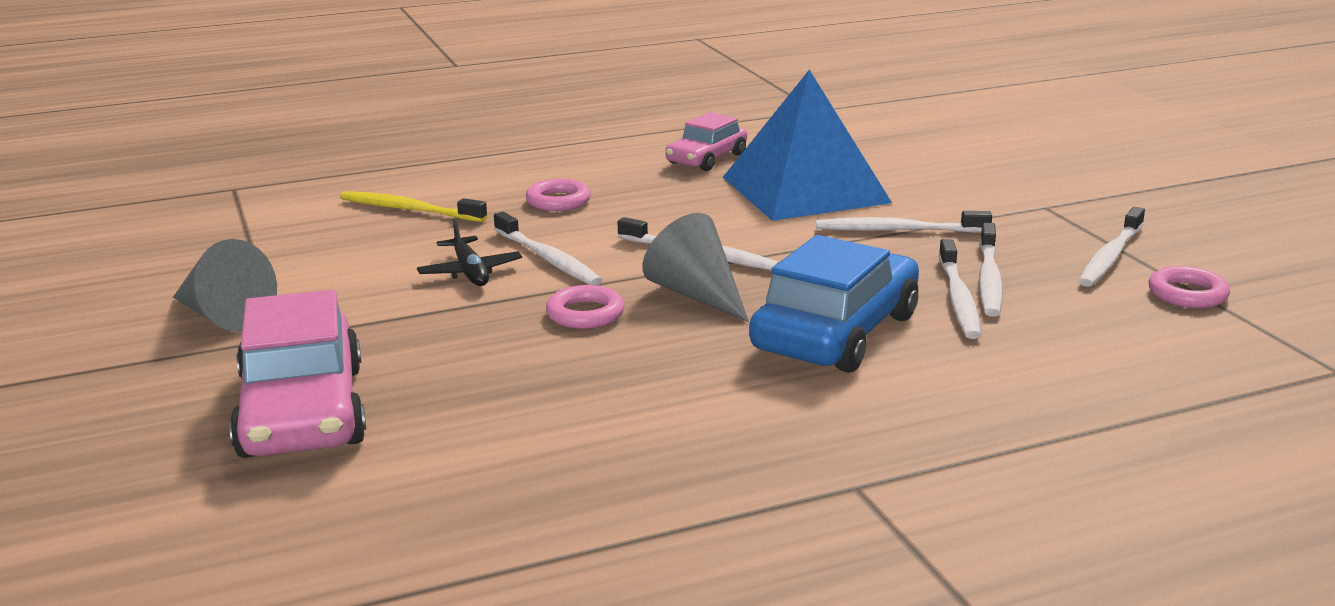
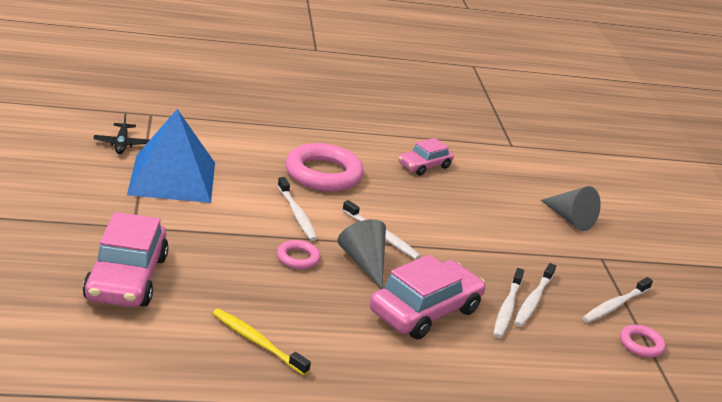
camera: 10 degrees right, 5 degrees up
grey cone [173,239,277,332] -> grey cone moved to [541,186,601,231]
yellow toothbrush [340,191,487,222] -> yellow toothbrush moved to [212,309,311,375]
black plane [417,218,522,286] -> black plane moved to [93,113,149,154]
pink ring [526,179,591,211] -> pink ring [285,143,364,191], size x2.06
blue pyramid [723,70,892,221] -> blue pyramid moved to [127,109,215,203]
blue car [749,235,919,373] -> pink car [370,255,485,339]
white toothbrush [816,211,992,233] -> none

